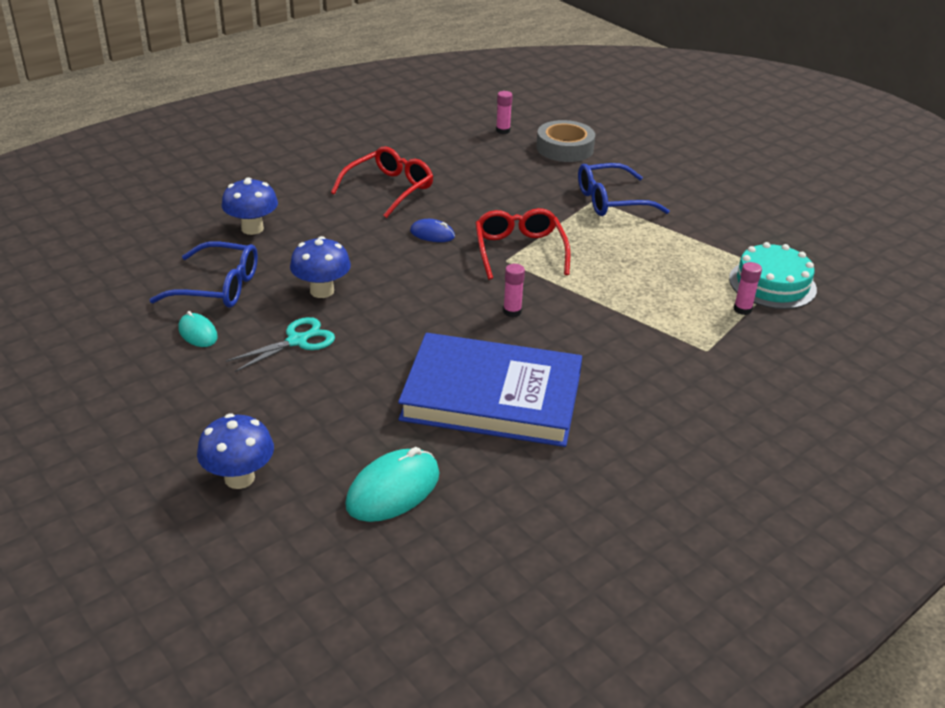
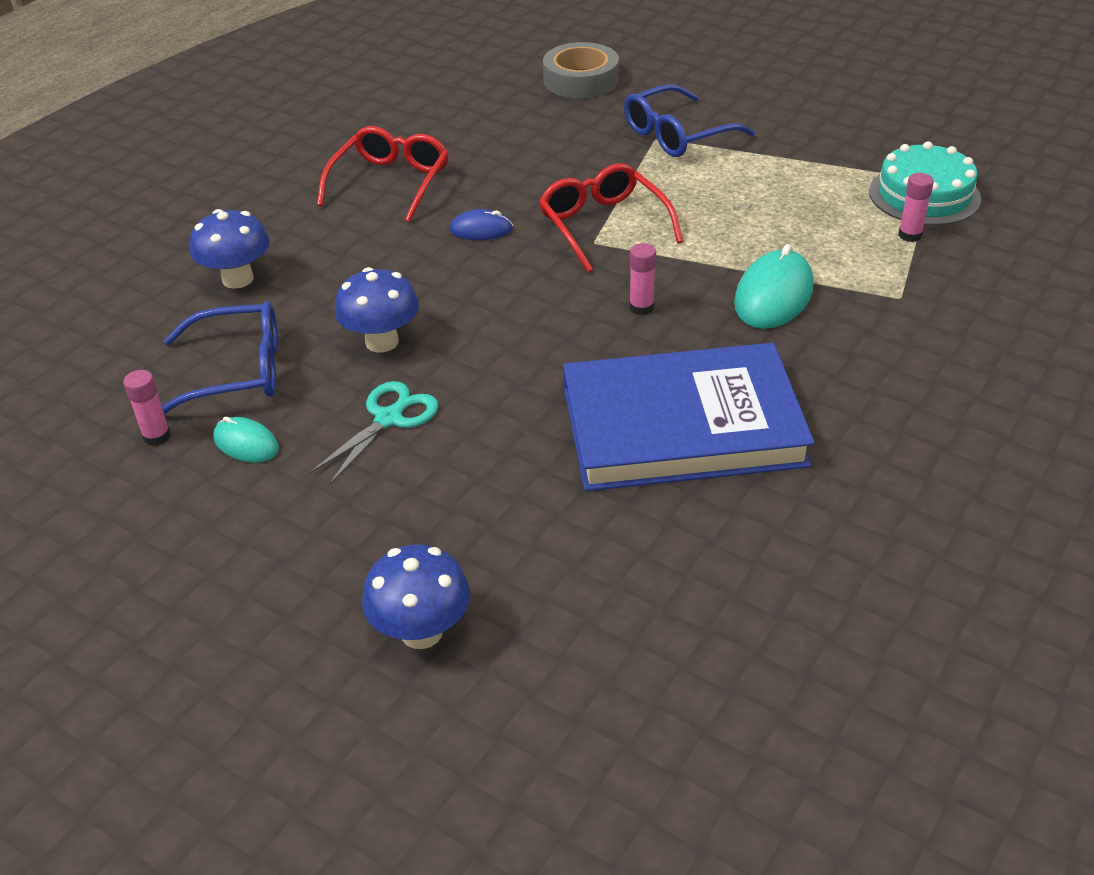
camera: 15 degrees left, 5 degrees up
turquoise mouse [345,447,439,522] -> turquoise mouse moved to [734,244,814,329]
pink glue stick [496,91,513,134] -> pink glue stick moved to [123,370,171,446]

